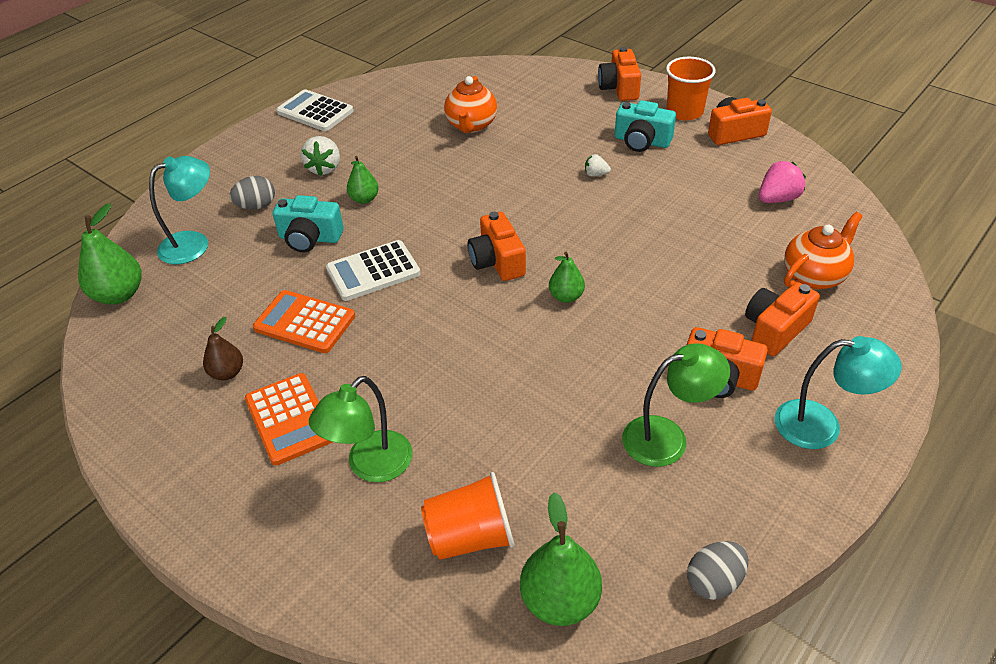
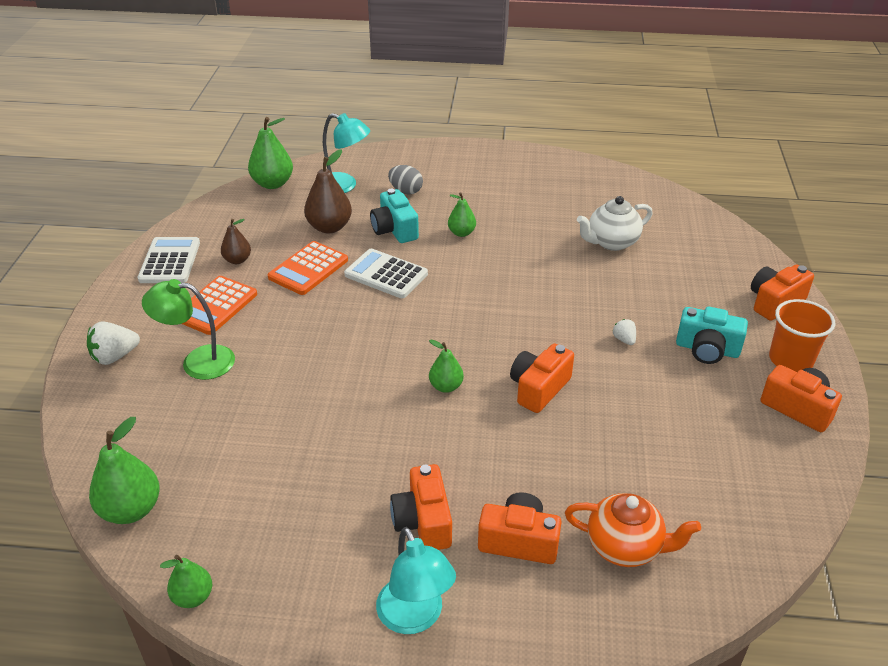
camera: 55 degrees right, 5 degrees down
orange calculator [253,290,355,353] -> orange calculator turned 135 degrees counterclockwise [268,241,348,295]
white calculator [276,89,354,131] -> white calculator moved to [138,237,200,283]
white strawberry [301,136,340,176] -> white strawberry moved to [87,321,140,365]
orange cup [421,472,514,560] -> none
orange teapot [444,76,497,133] -> white teapot [577,196,653,251]
orange camera [468,212,526,281] -> orange camera moved to [510,344,574,413]
turquoise camera [615,100,676,152] -> turquoise camera turned 60 degrees counterclockwise [676,307,748,364]
green lamp [622,343,730,467] -> none
grey egg [687,541,748,600] -> green pear [160,555,212,608]
pink strawberry [759,161,806,203] -> none
none -> brown pear [304,149,352,234]

